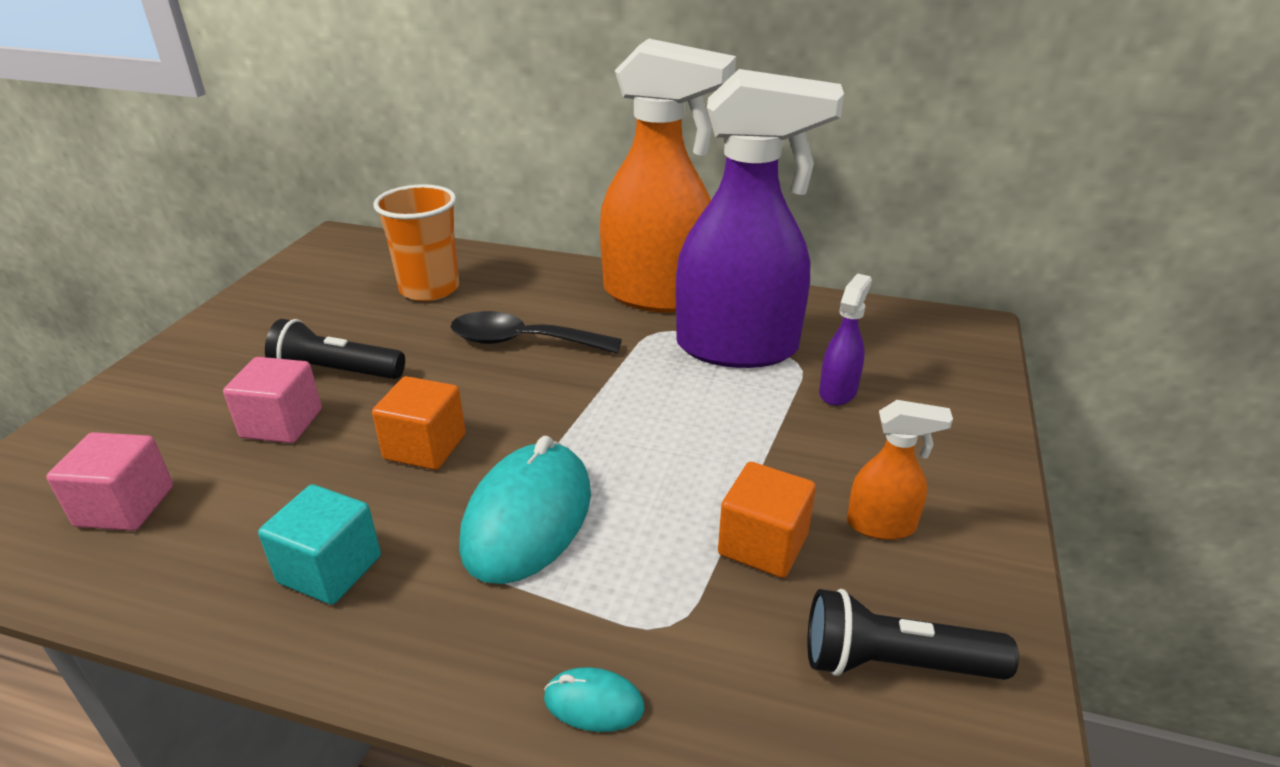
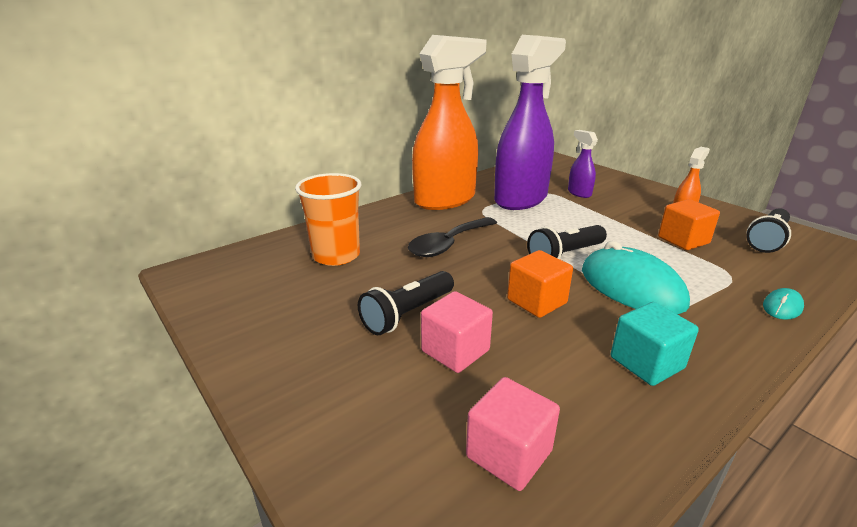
camera: 55 degrees left, 5 degrees down
none -> black flashlight [527,225,607,259]

